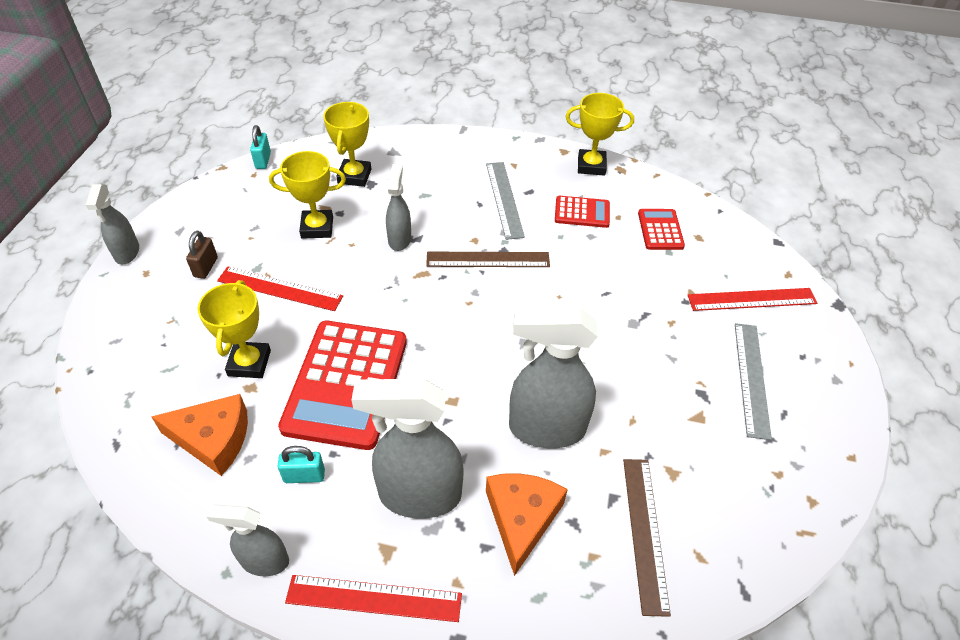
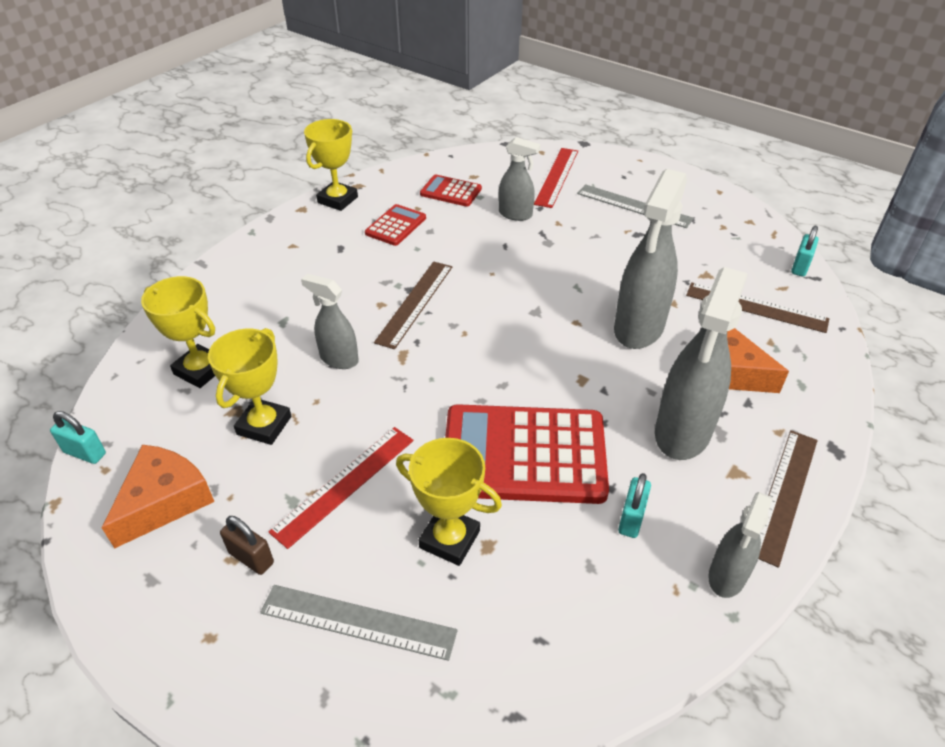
camera: 65 degrees left, 5 degrees down
grey spray bottle [86,184,139,264] -> grey spray bottle moved to [499,137,540,221]
orange cheese [151,394,248,476] -> orange cheese moved to [102,445,215,548]
red calculator [278,321,407,450] -> red calculator turned 150 degrees clockwise [445,404,609,504]
red ruler [285,575,462,622] -> brown ruler [758,430,818,568]
grey ruler [486,162,525,240] -> grey ruler moved to [260,585,458,661]
none -> turquoise padlock [791,226,819,277]

